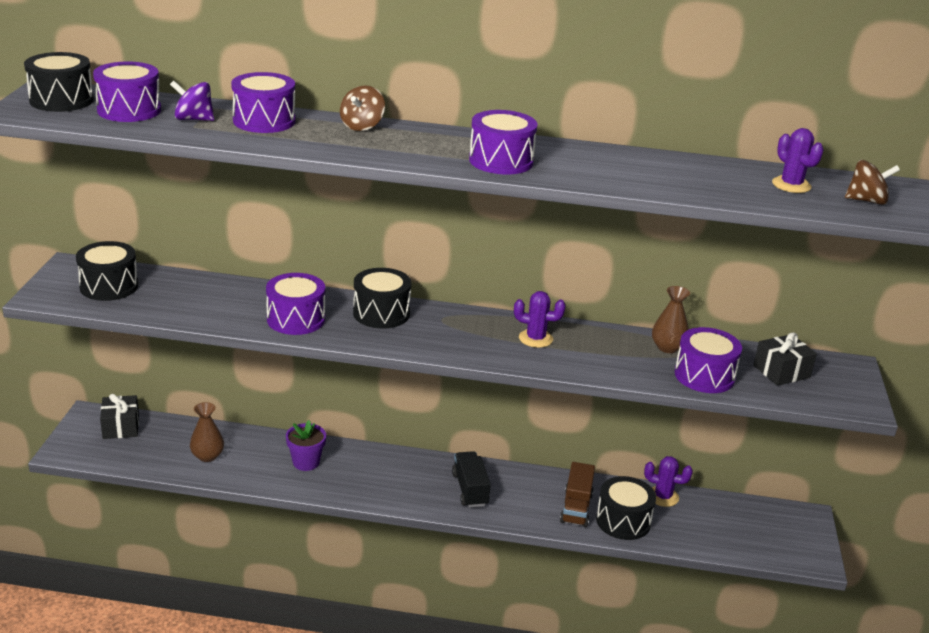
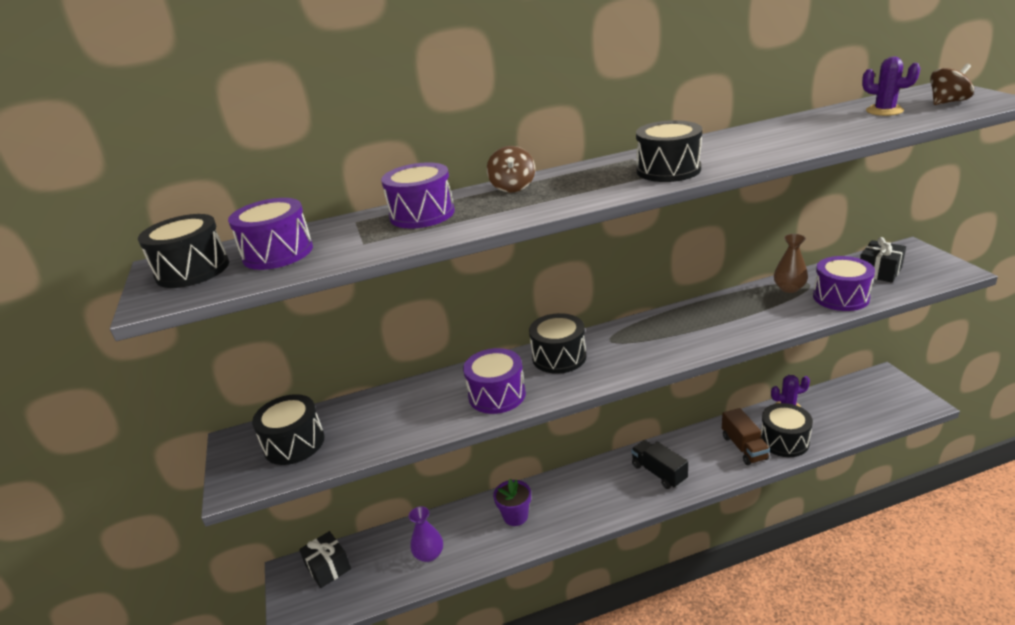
camera: 20 degrees left, 0 degrees up
purple spinning top [170,81,214,121] -> none
brown vase [190,402,224,462] -> purple vase [409,506,443,562]
purple drum [469,110,537,174] -> black drum [636,120,702,182]
purple cactus [514,291,566,348] -> none

